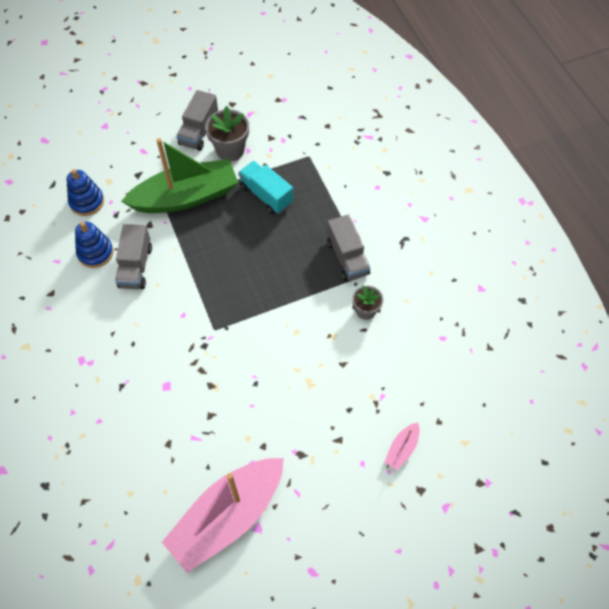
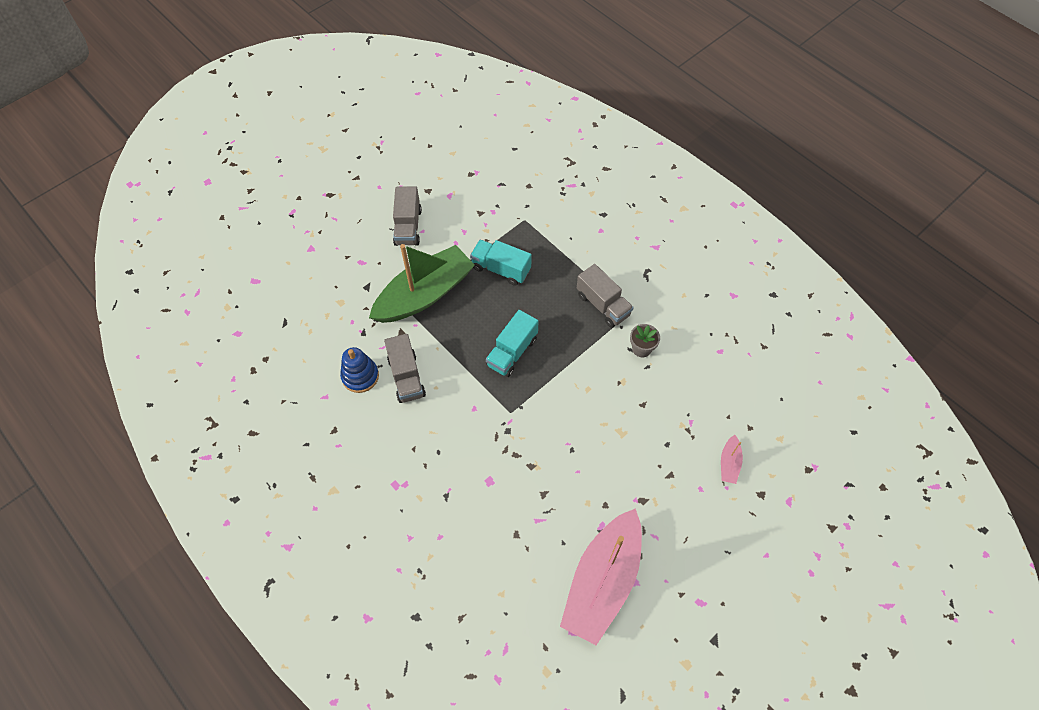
camera: 20 degrees left, 0 degrees up
blue stacking toy [67,169,104,216] -> none
grey flower pot [205,106,249,161] -> none
none -> turquoise truck [486,310,539,377]

